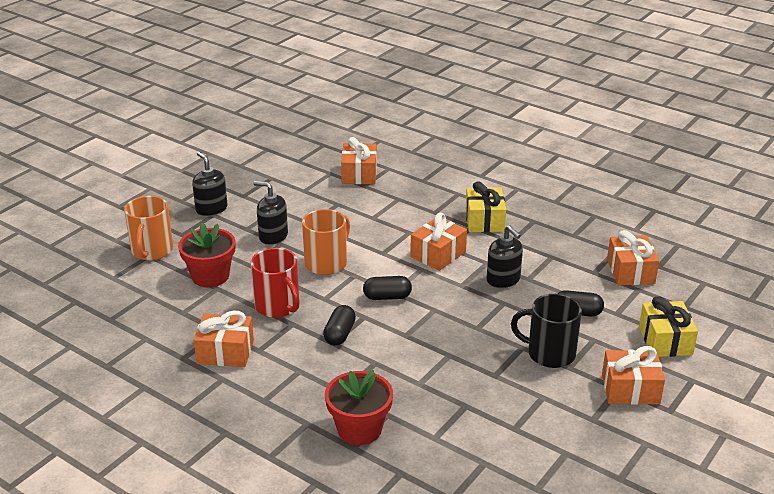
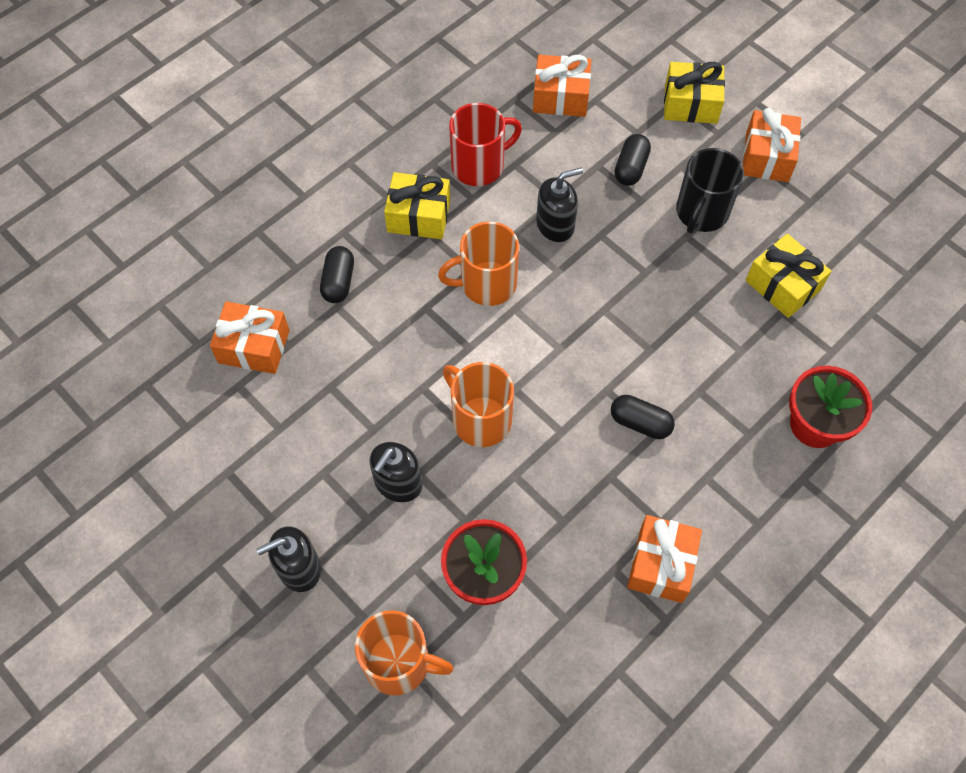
camera: 80 degrees left, 30 degrees up
red mug [251,248,300,318] -> red mug moved to [449,103,522,186]
black capsule [363,276,412,300] -> black capsule moved to [320,246,354,303]
orange gift [410,213,467,271] -> orange mug [438,221,519,306]
none -> yellow gift [746,234,831,318]

